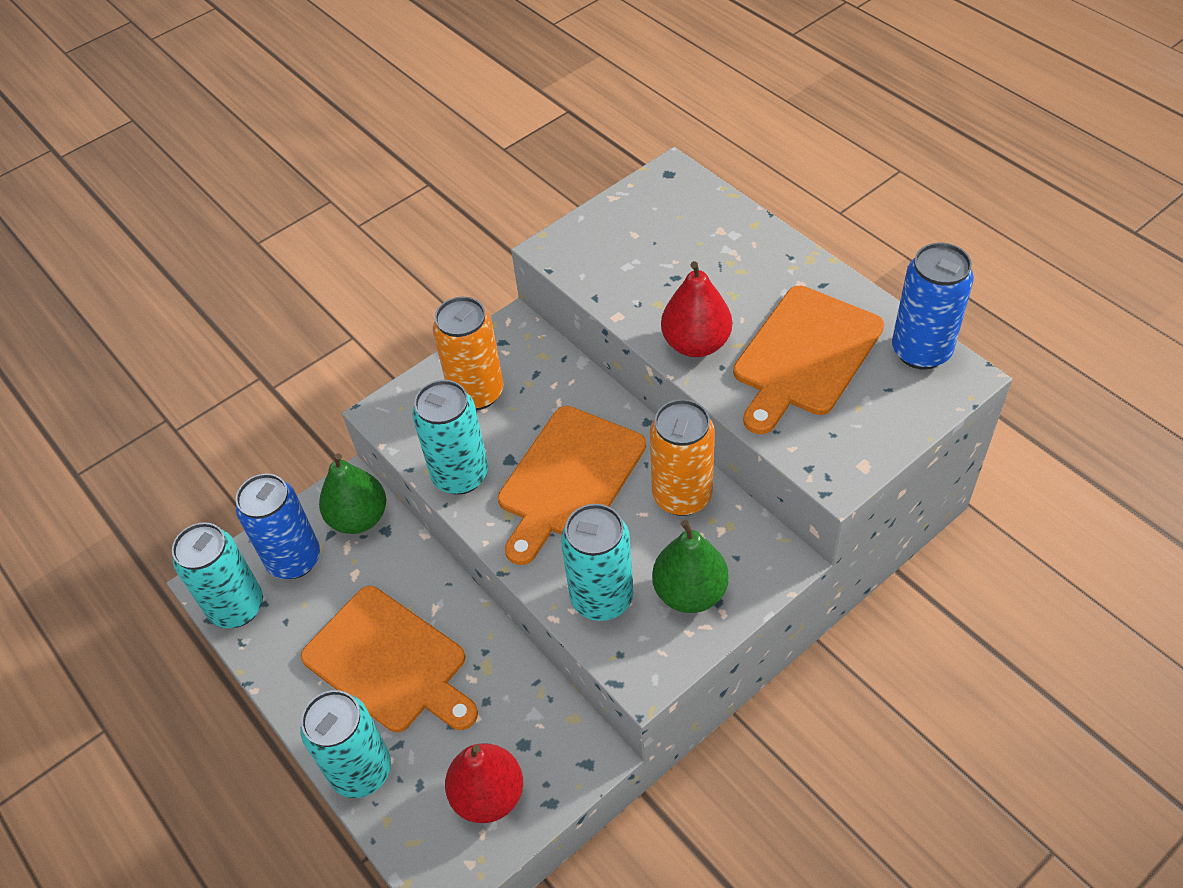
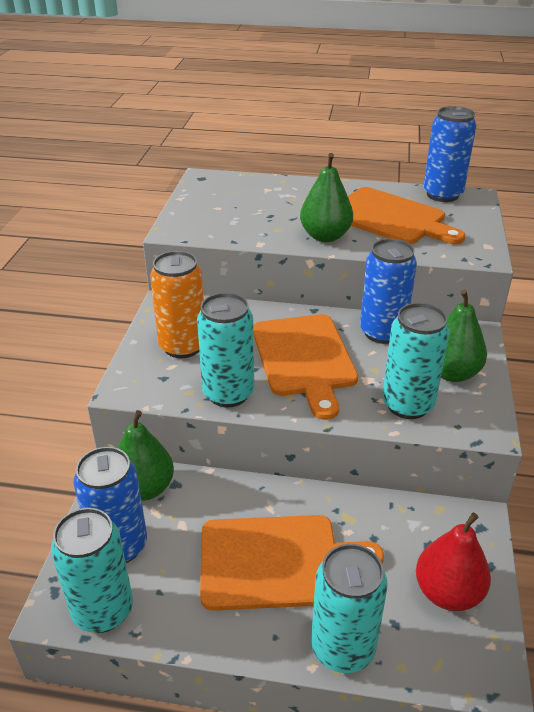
camera: 45 degrees left, 15 degrees down
orange can [650,399,715,516] -> blue can [360,239,417,344]
red pear [661,261,732,357] -> green pear [300,153,353,242]
orange cutting board [733,286,884,434] -> orange cutting board turned 45 degrees counterclockwise [348,187,465,244]

